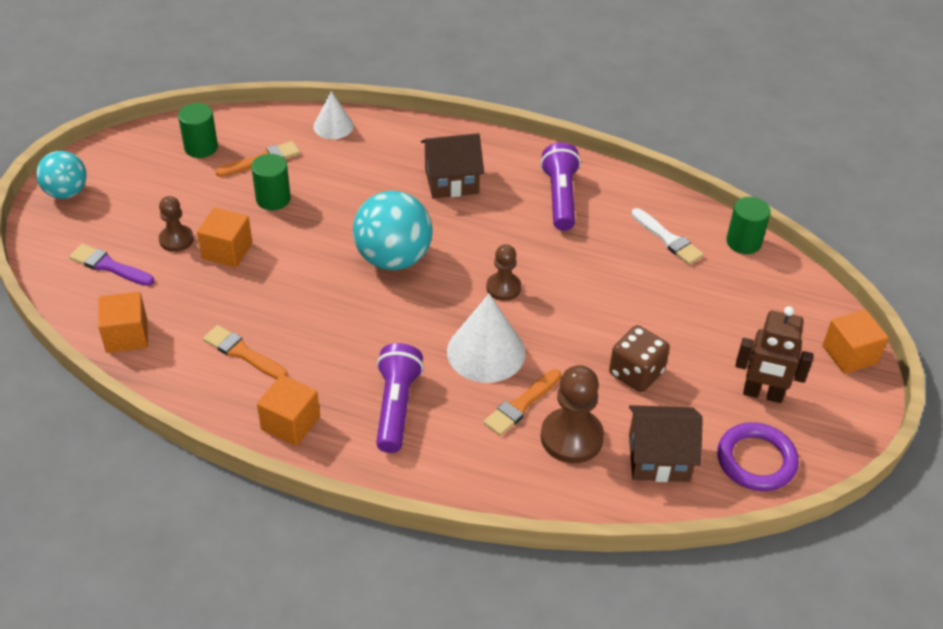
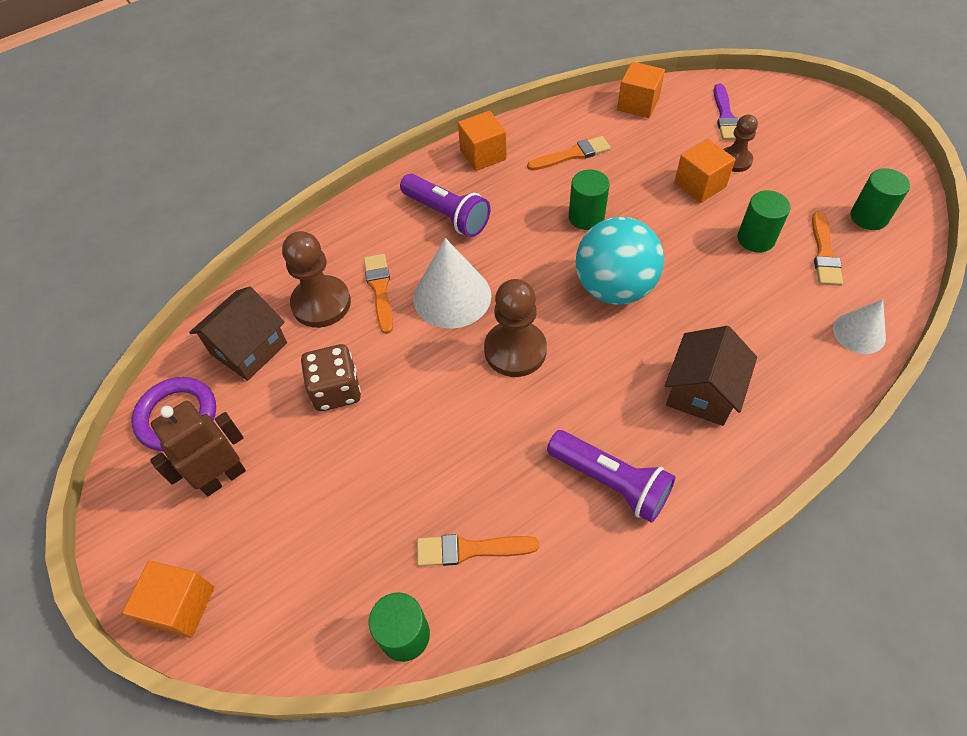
camera: 130 degrees right, 10 degrees up
turquoise ball [36,151,87,199] -> none
purple brush [69,244,154,286] -> purple brush turned 120 degrees clockwise [714,83,739,140]
brown pawn [486,244,521,301] -> brown pawn [484,279,547,377], size x1.62
white brush [631,208,704,265] -> orange brush [417,534,539,566]
none -> green cylinder [569,169,610,230]

